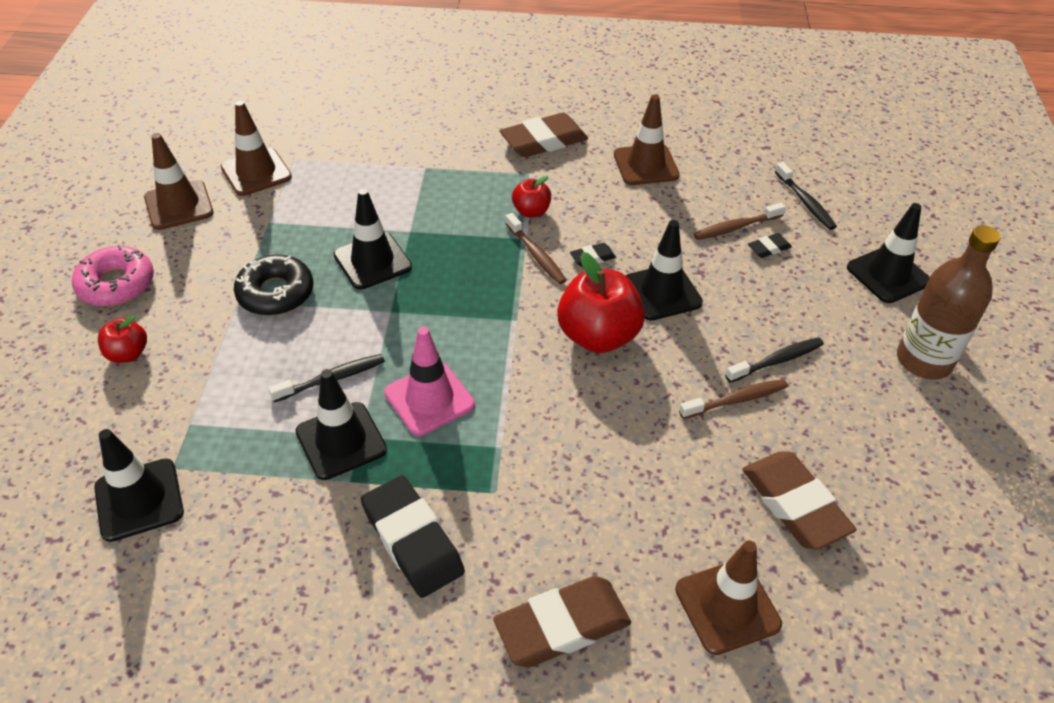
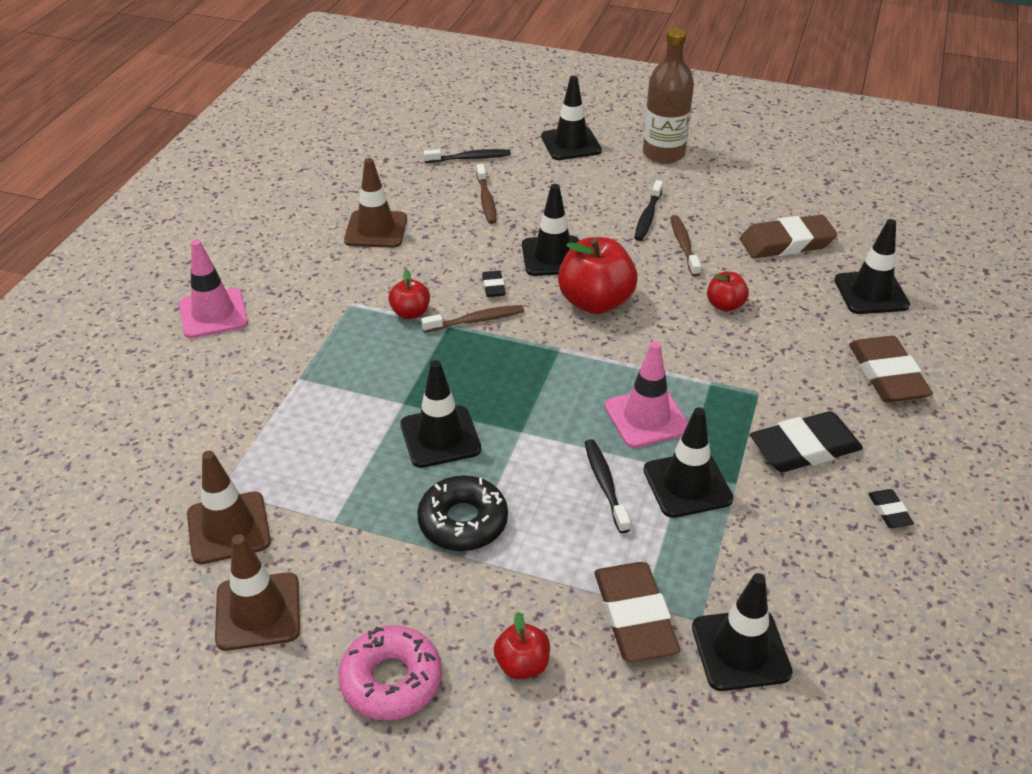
camera: 75 degrees left, 5 degrees down
brown eraser [500,113,588,157] -> brown eraser moved to [595,562,680,662]
brown traffic cone [675,540,782,655] -> black traffic cone [834,219,910,314]
black toothbrush [725,337,824,383] -> black toothbrush turned 150 degrees counterclockwise [634,180,663,241]
black eraser [748,233,792,258] -> black eraser moved to [868,489,914,528]
none -> pink traffic cone [179,239,248,338]
none -> red apple [707,272,749,312]

